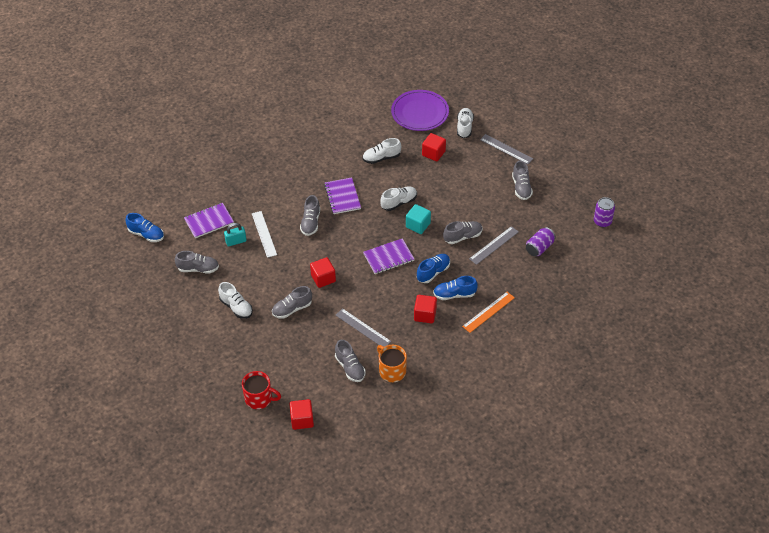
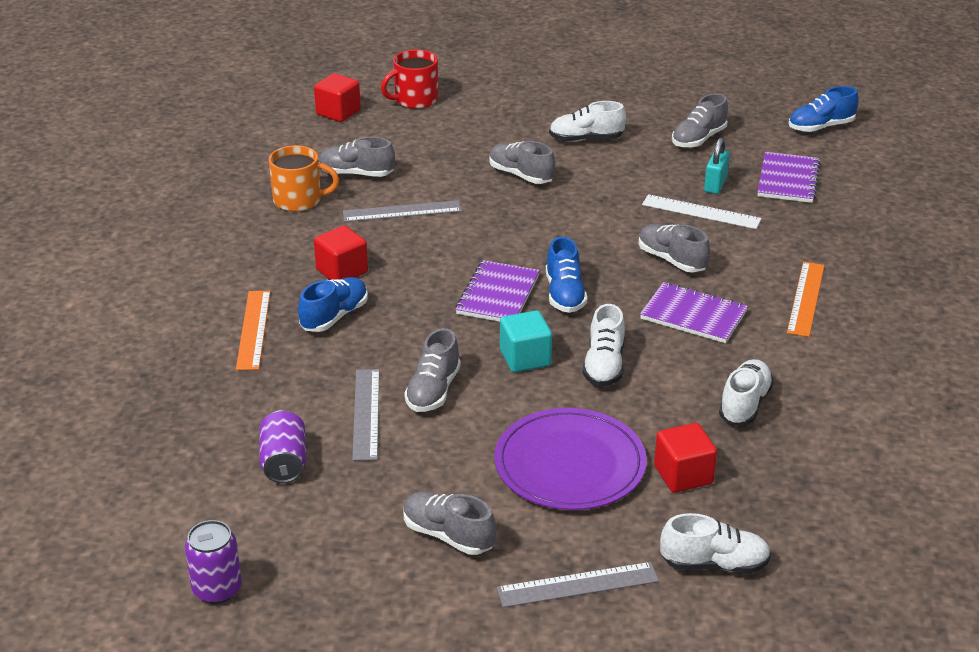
camera: 130 degrees right, 15 degrees down
grey shoe [272,286,312,319] -> grey shoe turned 60 degrees counterclockwise [489,141,555,184]
red cube [310,257,336,288] -> none
purple plate [391,90,449,131] -> purple plate moved to [494,408,647,510]
blue shoe [417,254,450,283] -> blue shoe moved to [546,237,587,313]
white shoe [457,108,474,138] -> white shoe turned 45 degrees counterclockwise [660,513,771,573]
none -> orange ruler [787,262,824,337]

